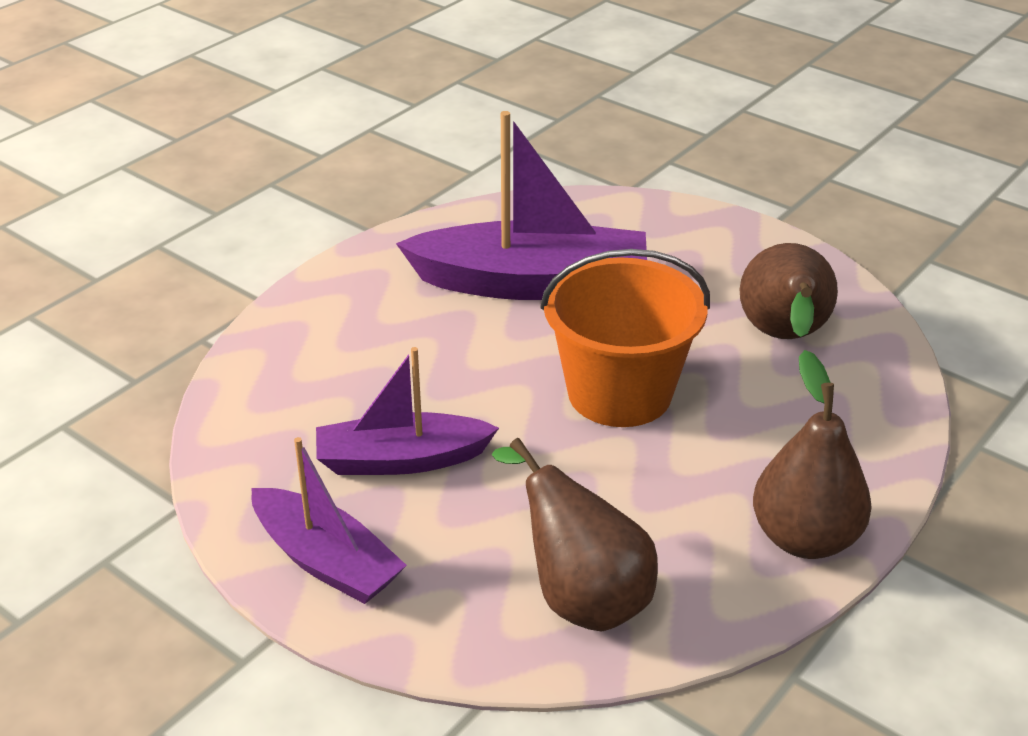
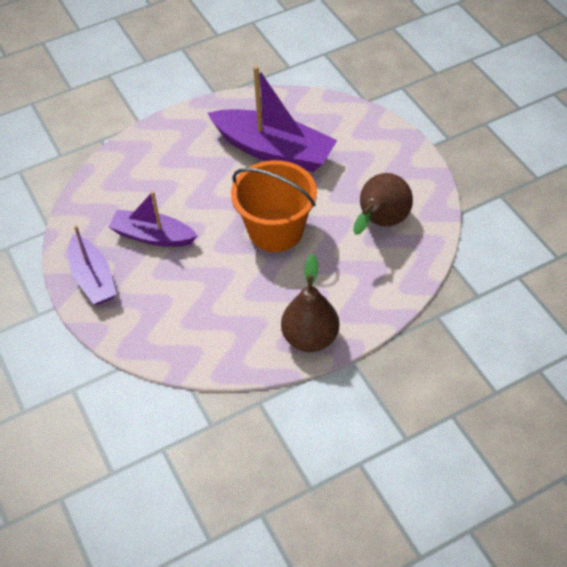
camera: 25 degrees right, 15 degrees up
brown pear [492,438,658,632] -> none

